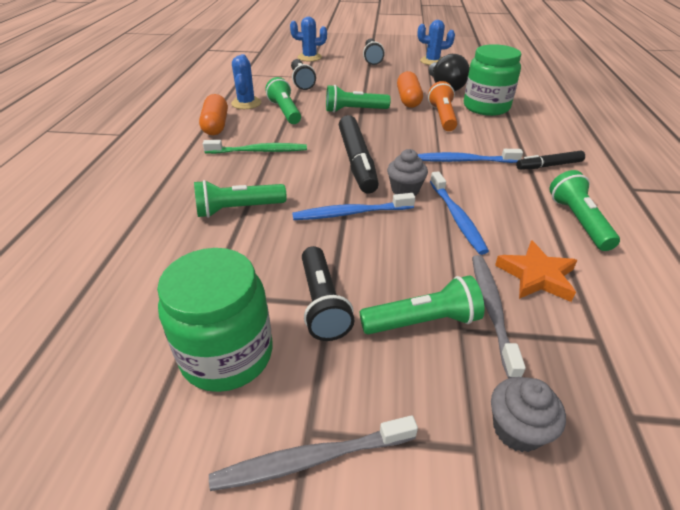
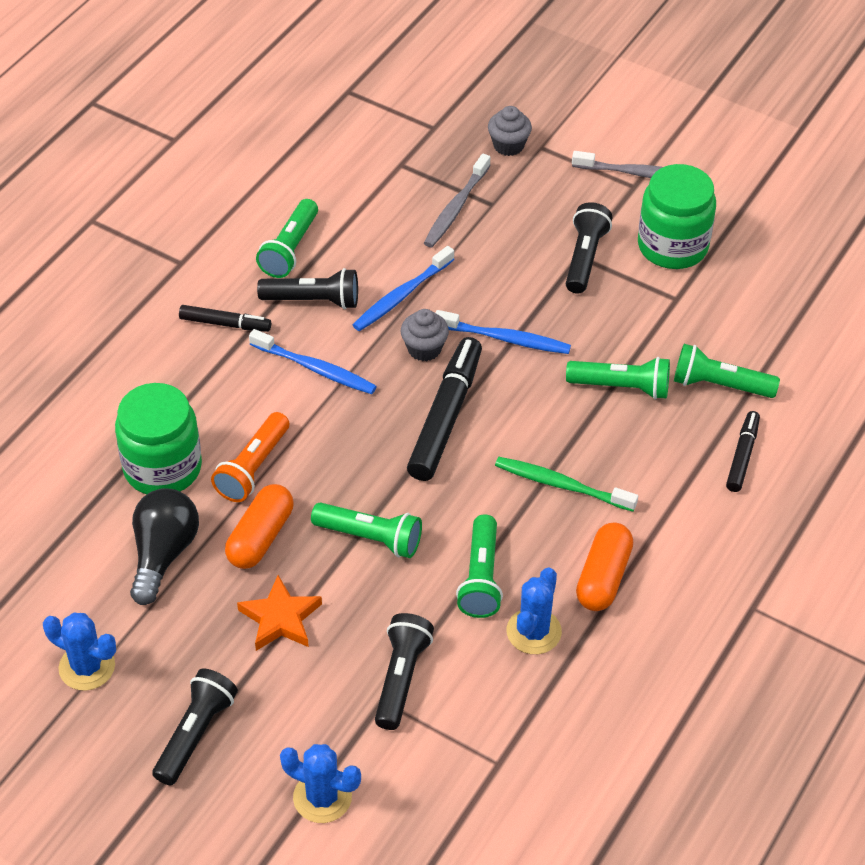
camera: 155 degrees left, 10 degrees up
green flashlight [360,276,485,335] -> green flashlight moved to [674,344,780,398]
blue toothbrush [430,171,489,255] -> blue toothbrush turned 150 degrees counterclockwise [353,246,454,331]
orange star [495,240,578,302] -> orange star moved to [237,575,322,651]
none -> black flashlight [257,268,358,309]
none -> black marker [726,411,760,492]

